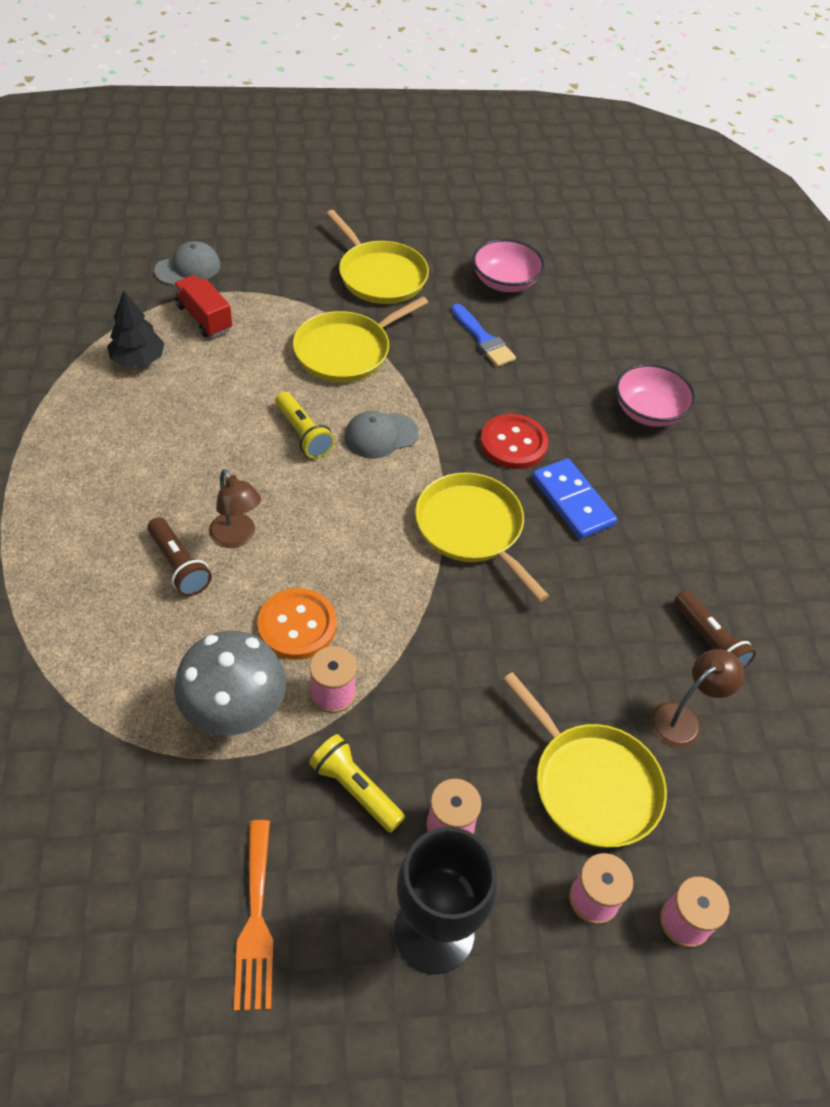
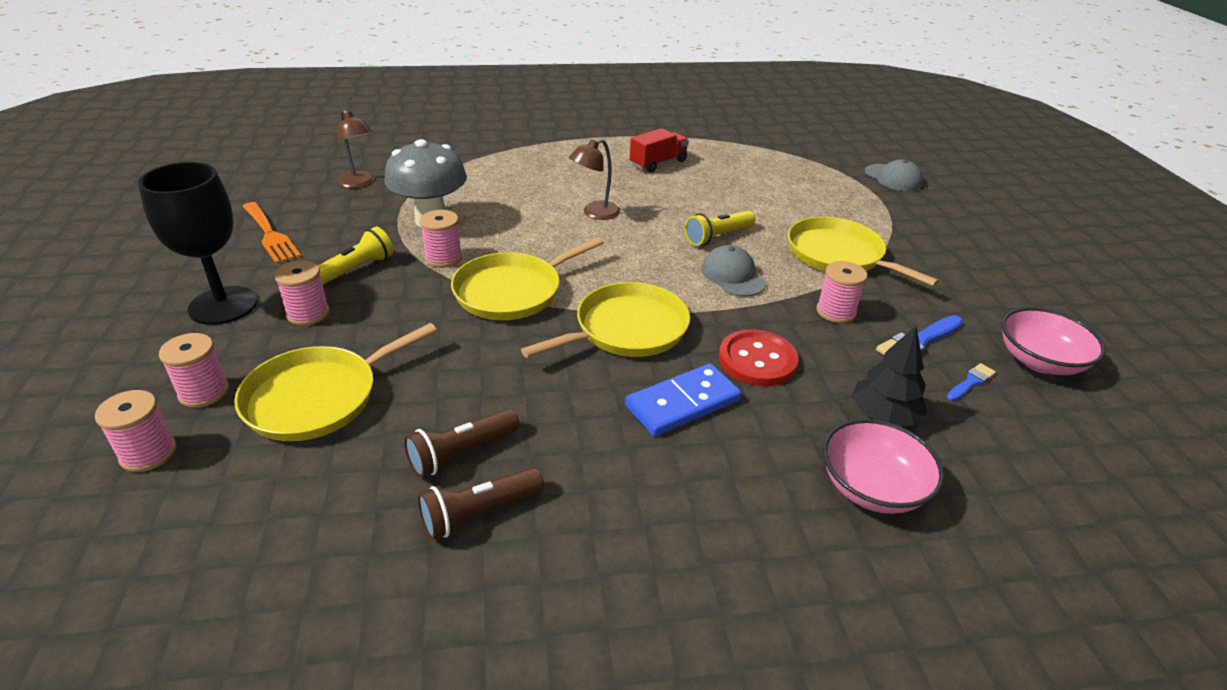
camera: 90 degrees right, 15 degrees down
black tree [107,291,165,367] -> black tree moved to [851,326,927,426]
brown flashlight [147,517,212,596] -> brown flashlight moved to [404,409,519,478]
red truck [173,275,232,337] -> red truck moved to [630,128,689,173]
orange fork [234,820,273,1011] -> orange fork turned 120 degrees counterclockwise [242,202,301,264]
orange button [257,588,336,660] -> none
yellow pan [326,210,429,304] -> yellow pan moved to [451,237,604,320]
brown lamp [650,649,744,748] -> brown lamp moved to [337,110,374,188]
none -> pink spool [816,261,868,323]
none -> blue brush [947,363,996,401]

